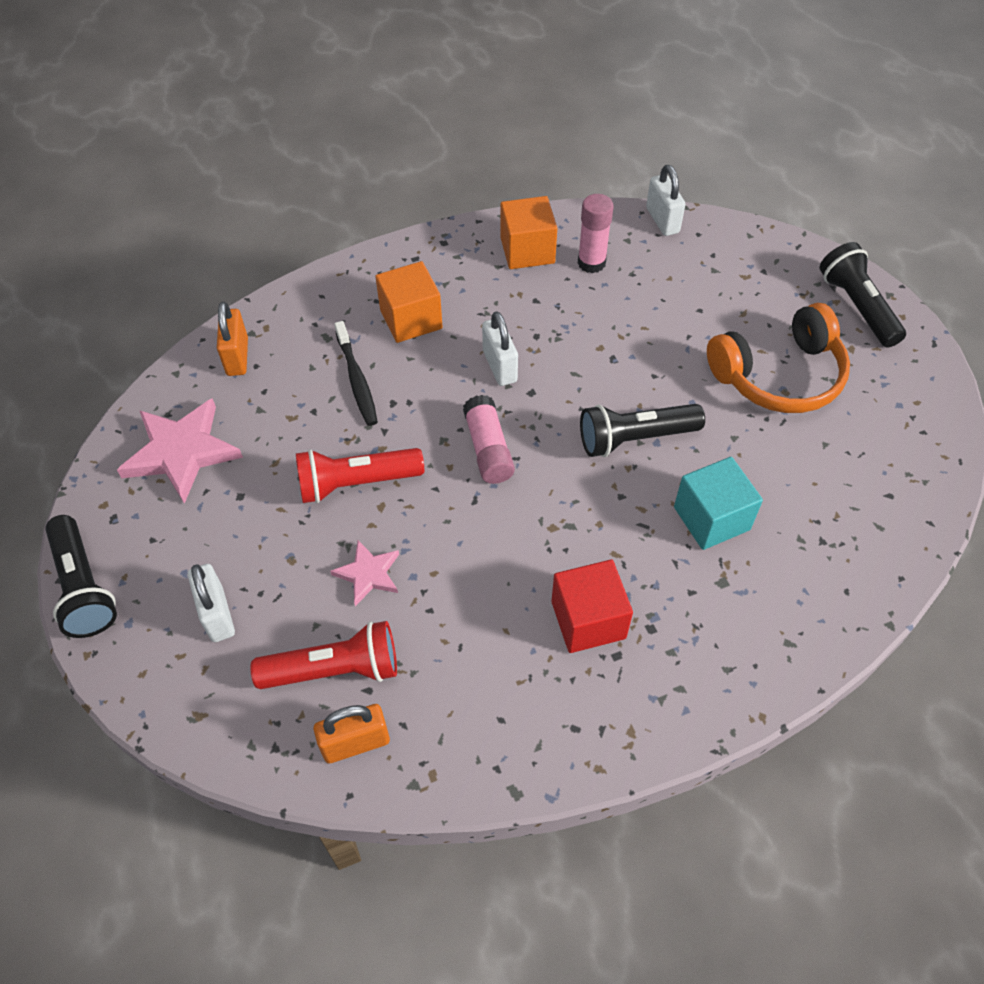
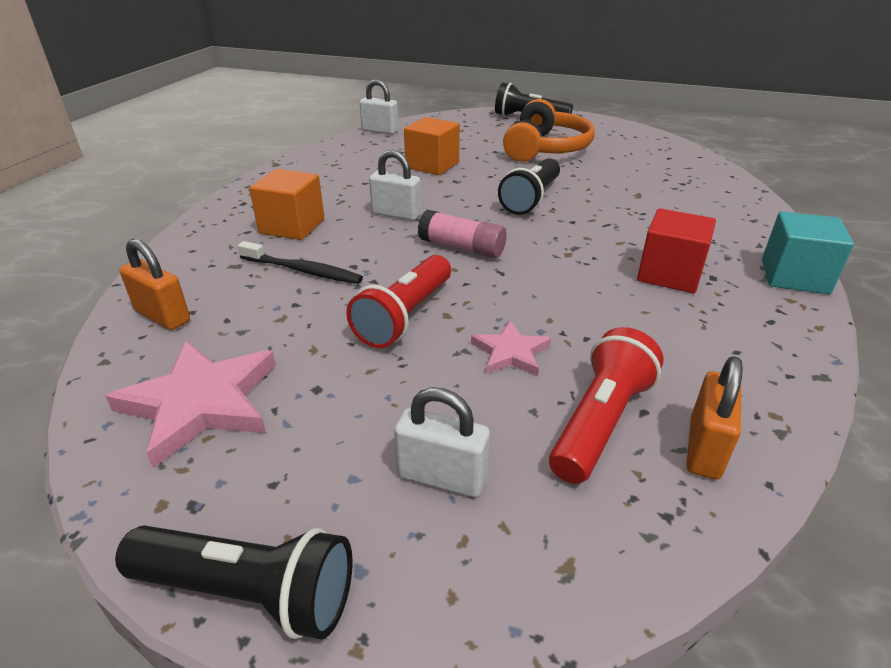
camera: 50 degrees left, 20 degrees down
orange cube [501,196,557,269] -> orange cube moved to [404,117,460,175]
pink glue stick [578,194,614,273] -> none
turquoise cube [674,457,763,550] -> turquoise cube moved to [762,211,854,294]

